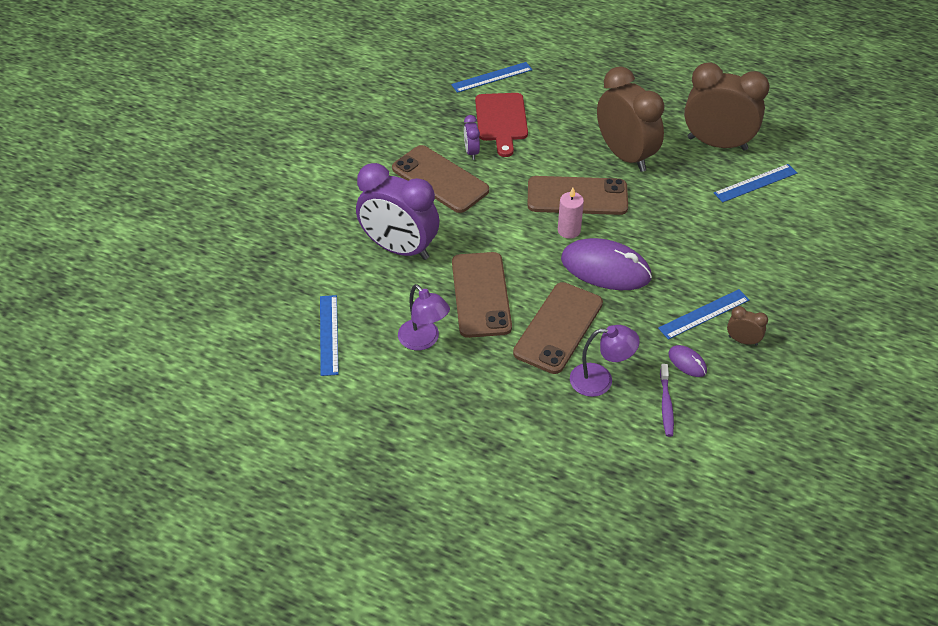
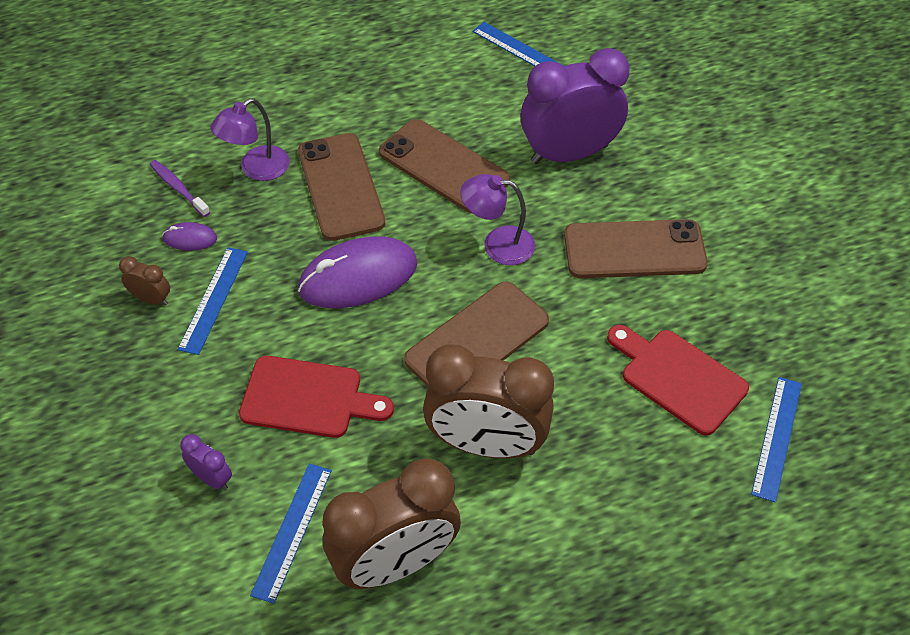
camera: 135 degrees right, 5 degrees up
purple lamp [398,284,450,350] -> purple lamp moved to [460,174,535,265]
purple clock [464,115,480,160] -> purple clock moved to [180,434,232,490]
pink candle [558,188,584,239] -> none
brown clock [727,306,768,346] -> brown clock turned 135 degrees counterclockwise [119,256,170,306]
none -> red cutting board [239,356,394,438]

